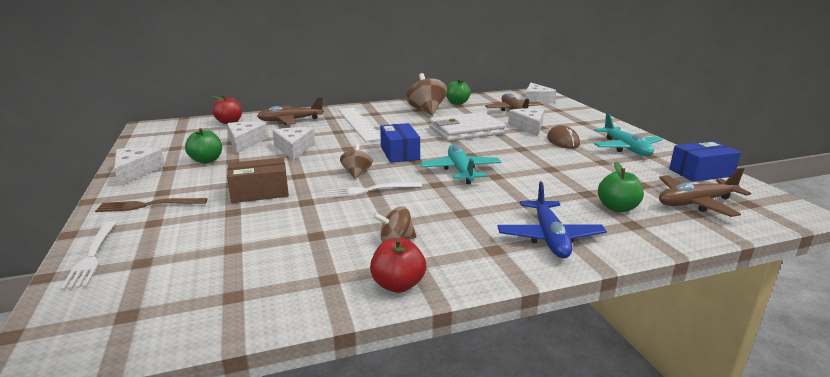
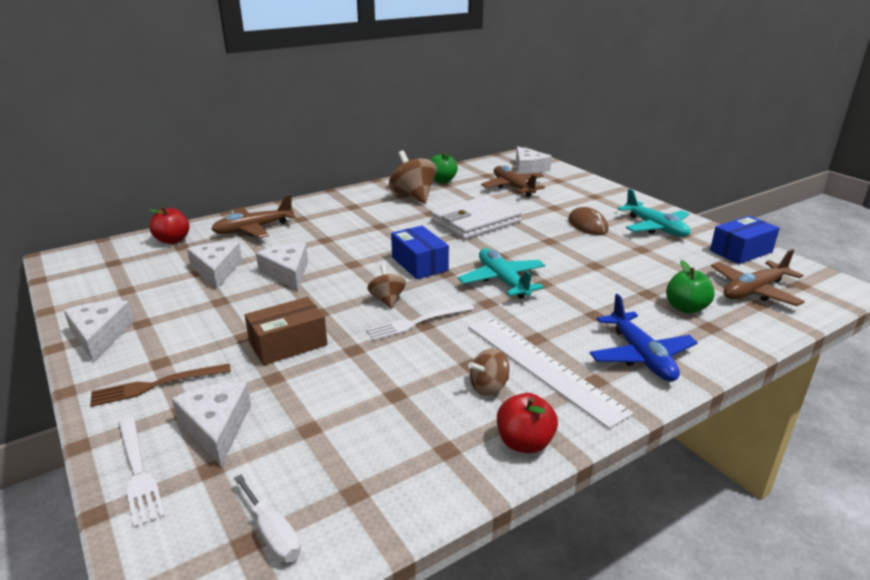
camera: 15 degrees left, 5 degrees up
green apple [185,128,222,163] -> none
white ruler [338,107,381,142] -> white ruler moved to [468,317,633,429]
white cheese [508,108,544,137] -> white cheese moved to [172,382,251,466]
none -> white screwdriver [234,475,301,562]

